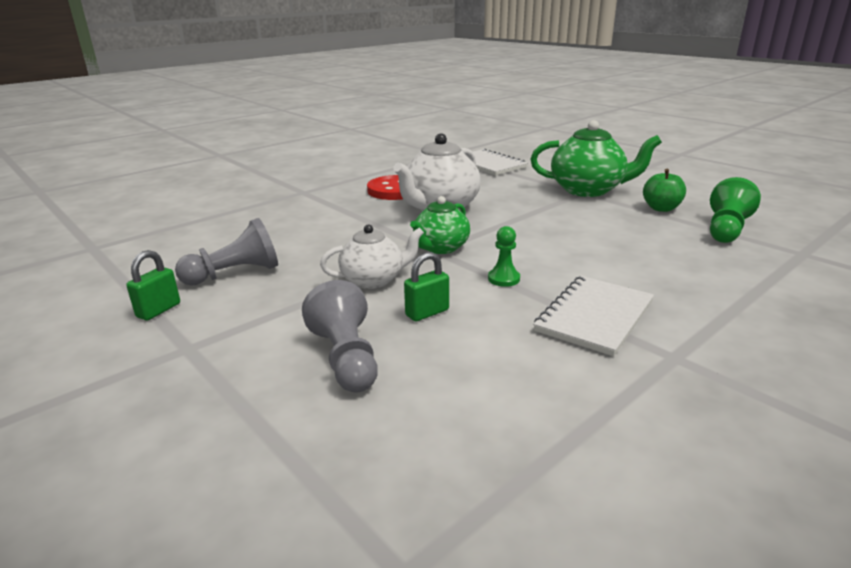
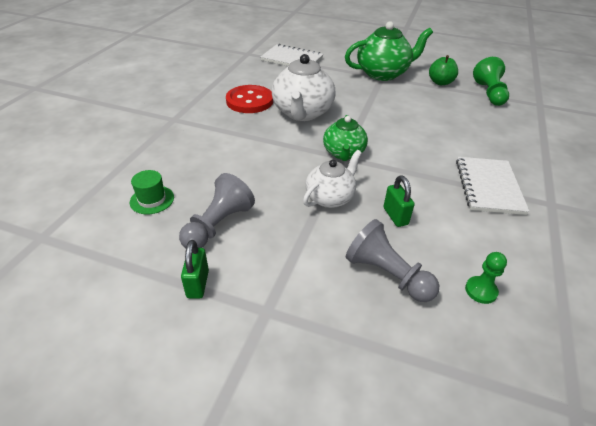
camera: 30 degrees left, 15 degrees up
green padlock [404,252,449,322] -> green padlock turned 45 degrees counterclockwise [384,175,415,227]
green pawn [488,226,520,287] -> green pawn moved to [465,252,507,304]
none -> green hat [130,170,174,214]

